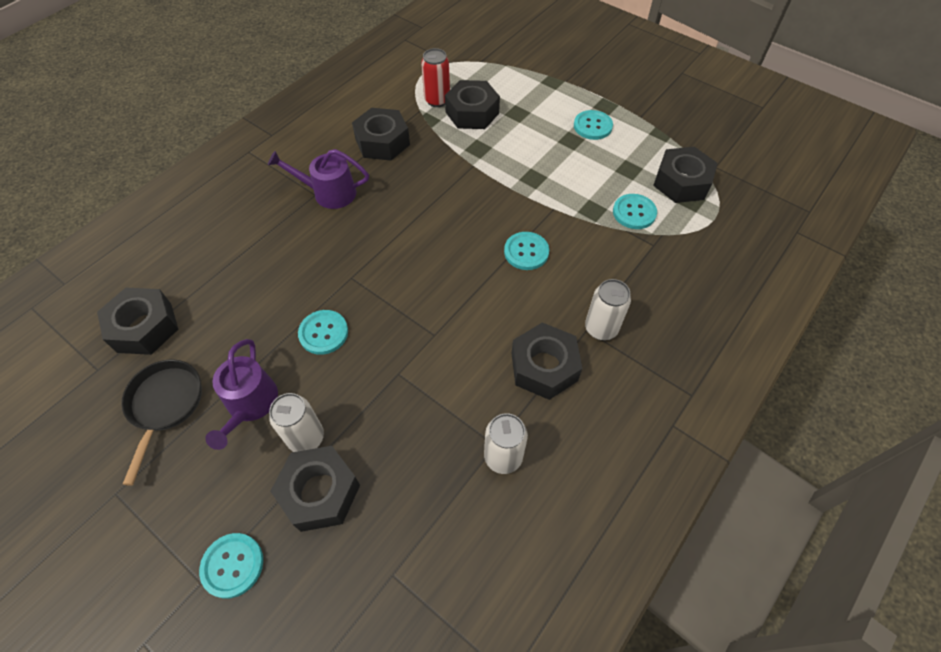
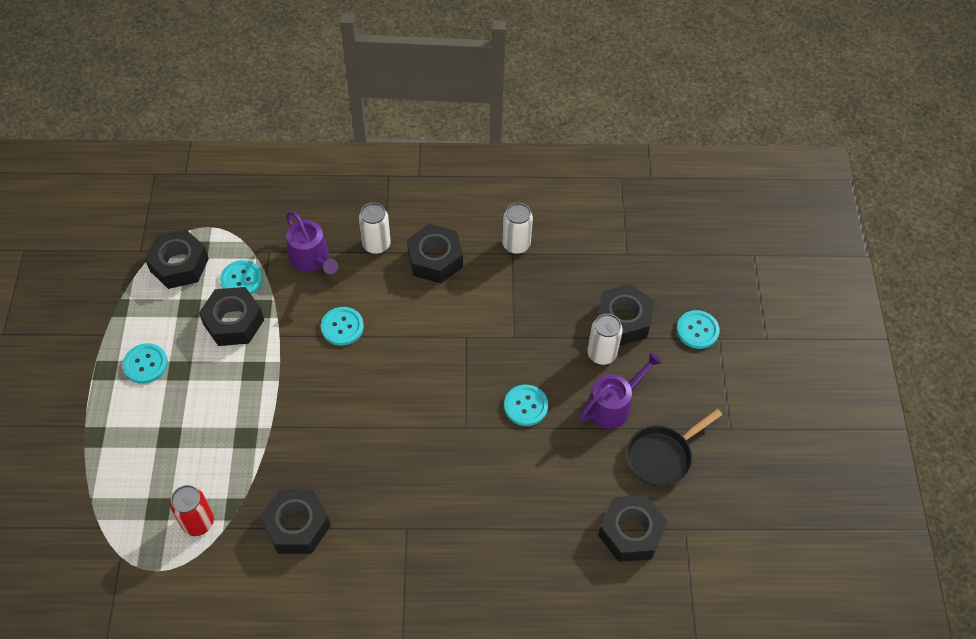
camera: 130 degrees left, 0 degrees up
purple watering can [268,149,369,209] -> purple watering can moved to [286,211,338,274]
black nut [445,80,500,129] -> black nut moved to [199,287,264,346]

